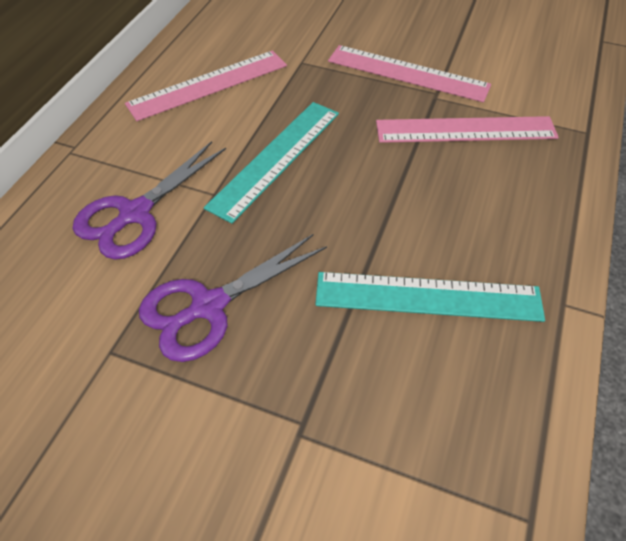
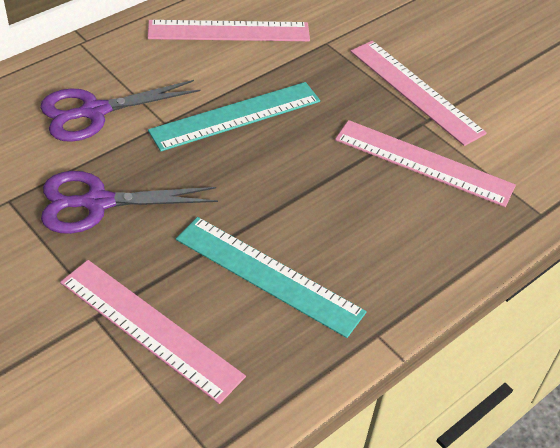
camera: 25 degrees right, 5 degrees down
none -> pink ruler [60,260,246,404]

